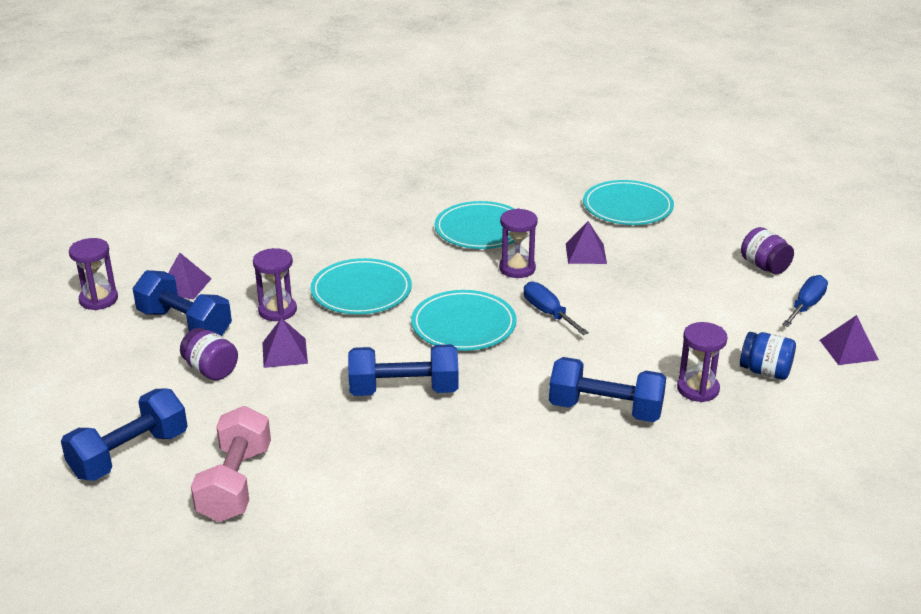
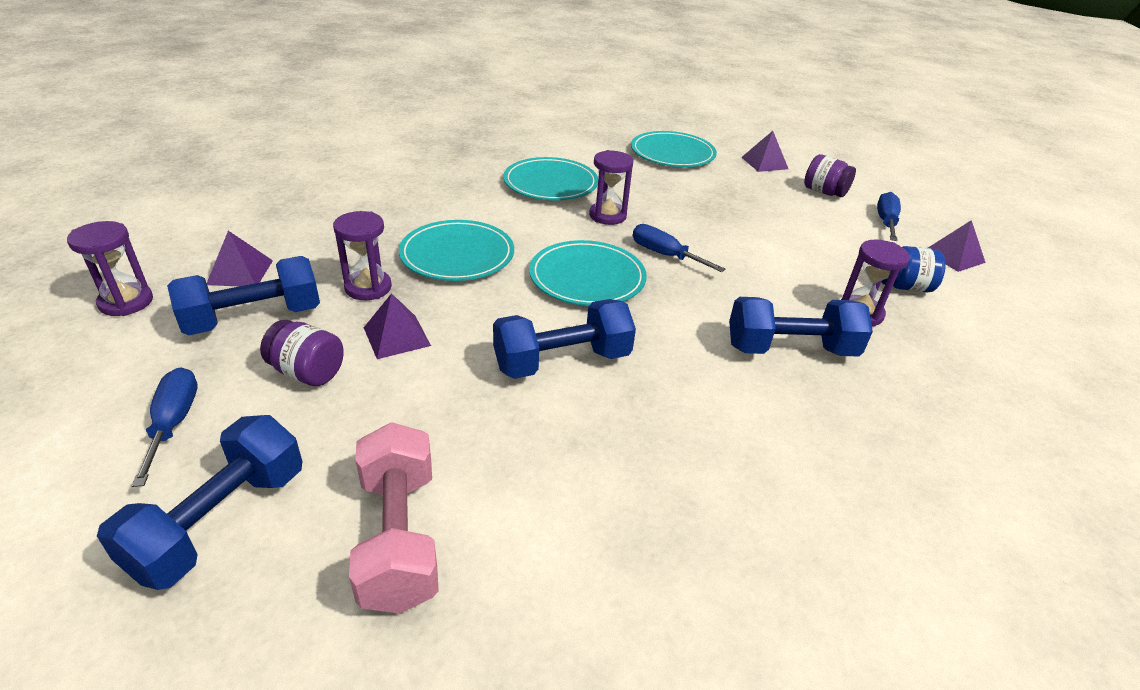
camera: 20 degrees left, 5 degrees up
blue dumbbell [133,270,232,336] -> blue dumbbell turned 45 degrees counterclockwise [167,256,320,335]
purple pyramid [566,221,607,264] -> purple pyramid moved to [742,131,788,172]
none -> blue screwdriver [131,367,197,487]

